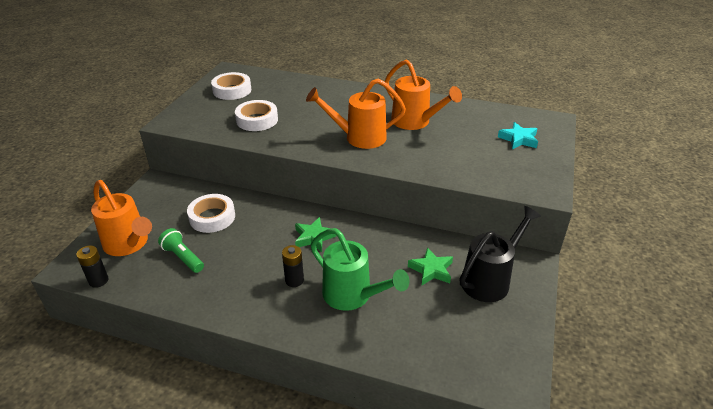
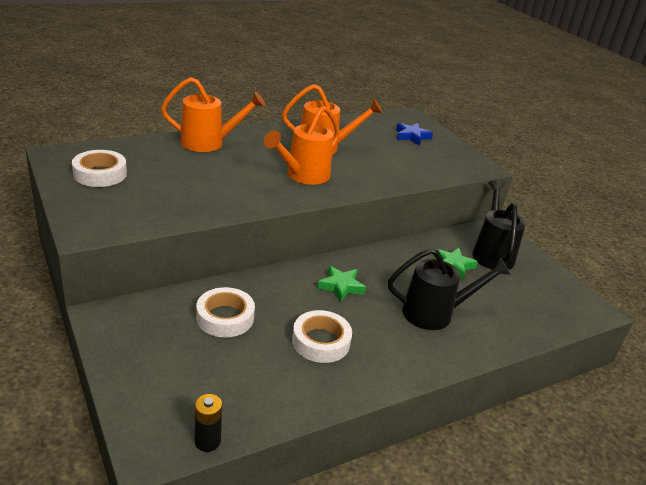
camera: 50 degrees left, 5 degrees down
orange watering can [91,180,152,256] -> orange watering can moved to [161,77,265,152]
green flashlight [158,228,204,273] -> none
white tape [235,100,278,131] -> white tape moved to [292,310,352,363]
black battery [282,245,304,287] -> none
green watering can [311,228,409,311] -> black watering can [388,248,511,330]
turquoise star [498,122,538,149] -> blue star [396,123,433,146]

